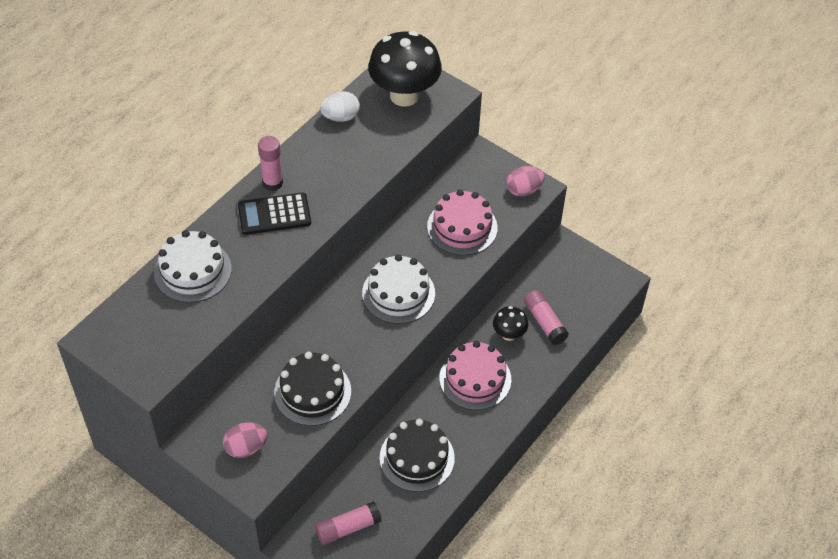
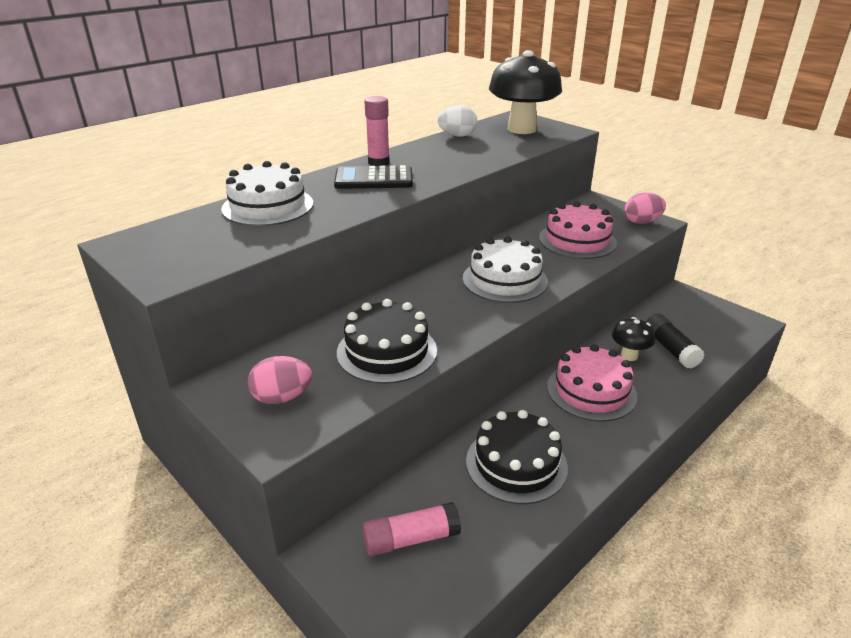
camera: 10 degrees right, 20 degrees down
pink glue stick [524,290,569,345] -> black glue stick [646,313,705,369]

